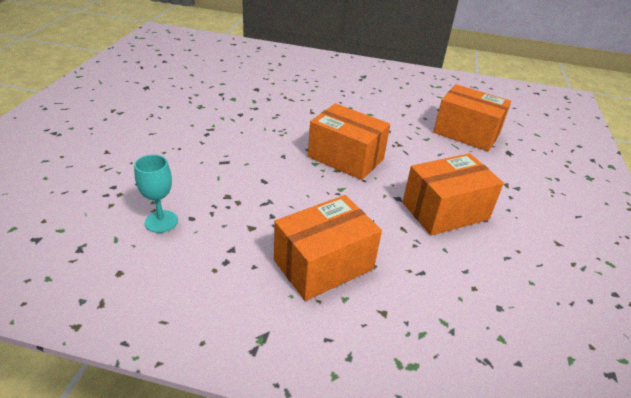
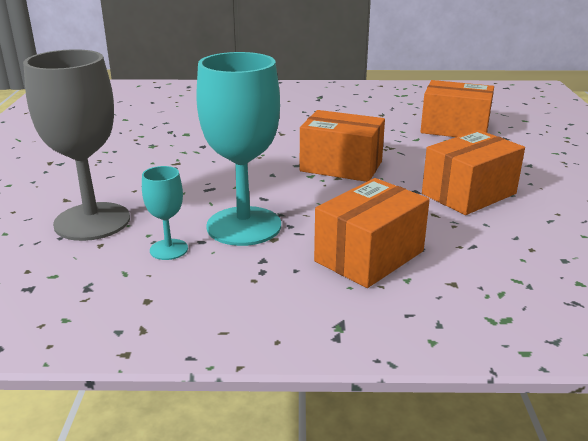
camera: 10 degrees left, 10 degrees down
none -> grey goblet [23,49,130,241]
none -> turquoise goblet [196,52,281,246]

